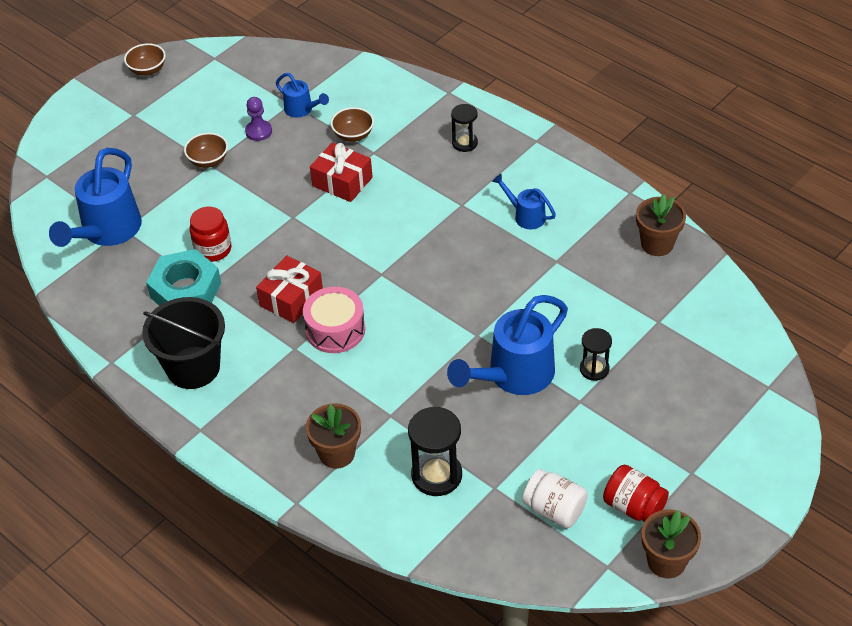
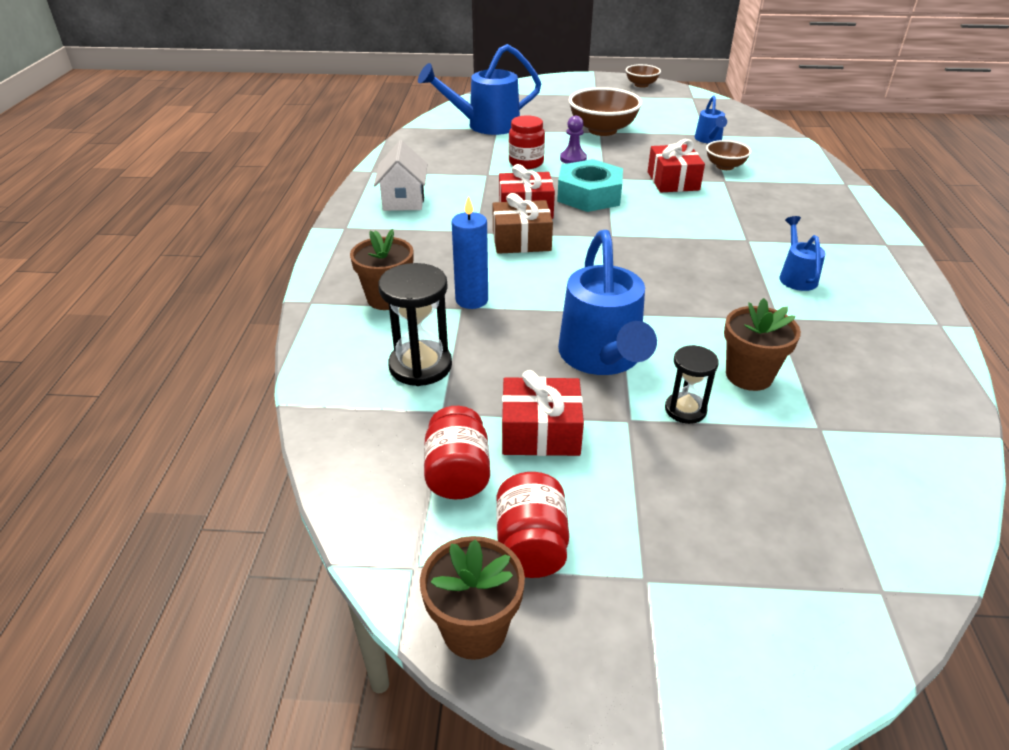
camera: 50 degrees right, 10 degrees down
black bucket [142,297,225,389] -> white house [374,140,427,211]
turquoise nut [146,249,221,306] -> turquoise nut moved to [557,159,623,212]
brown bowl [184,133,228,168] -> brown bowl [569,87,642,136], size x1.80
purple pawn [245,97,272,141] -> purple pawn moved to [560,116,587,164]
pink drum [303,287,365,353] -> brown gift [493,193,553,254]
blue watering can [447,295,568,395] -> blue watering can turned 105 degrees counterclockwise [558,230,657,375]
black hourglass [451,104,478,152] -> none
white jar [522,469,588,528] -> red jar [424,406,490,499]
brown flower pot [636,194,686,256] -> brown flower pot moved to [724,298,801,391]
none -> blue candle [451,196,488,309]
none -> red gift [502,370,584,456]

